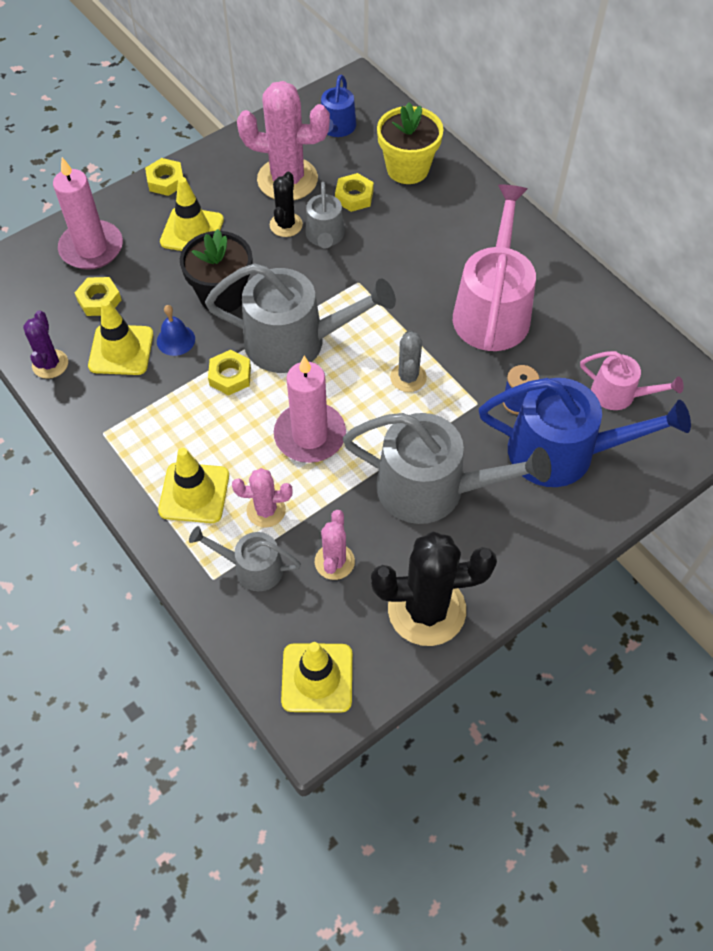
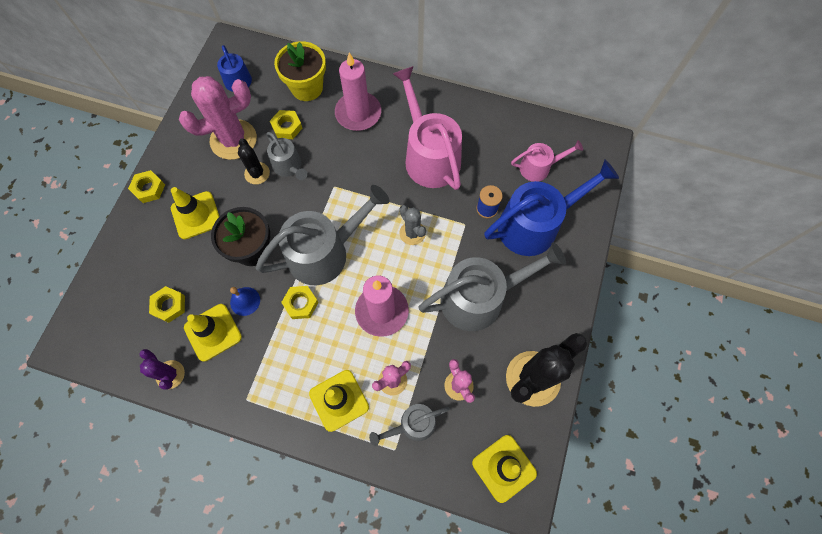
camera: 35 degrees left, 10 degrees up
pink candle [53,157,123,270] -> pink candle moved to [335,53,381,131]

